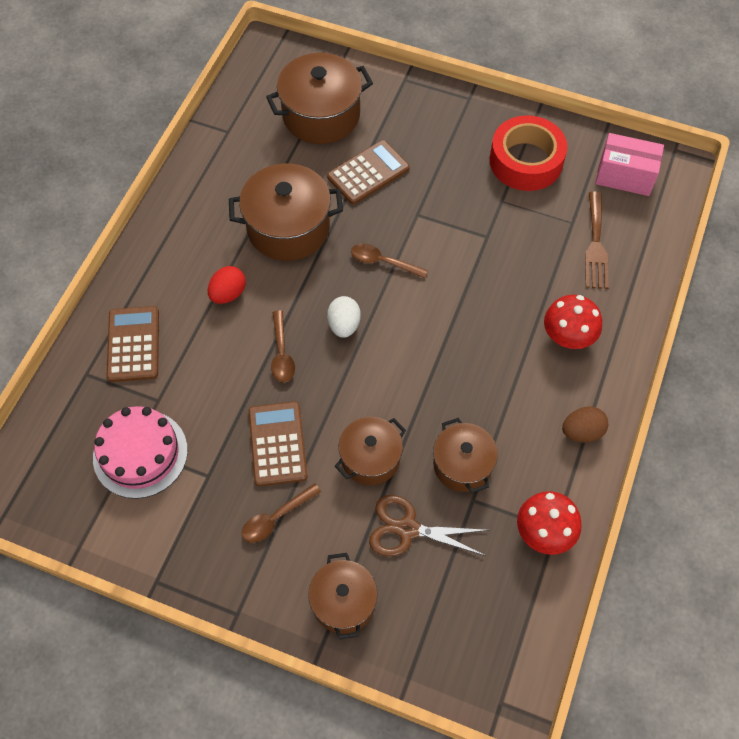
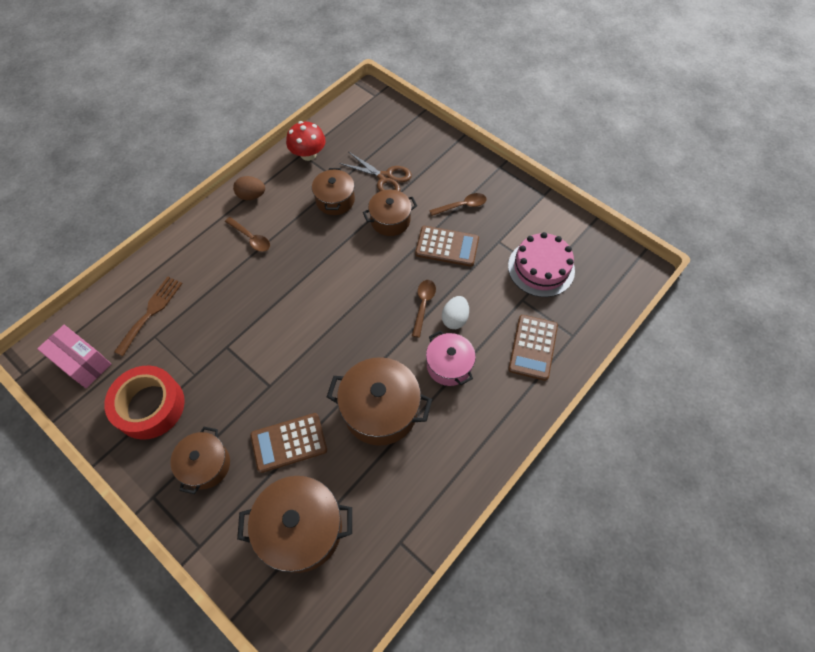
camera: 160 degrees left, 0 degrees up
red egg [208,266,246,304] -> pink pot [426,330,476,386]
brown calculator [249,401,307,487] -> brown calculator turned 90 degrees counterclockwise [415,226,479,267]
brown pot [308,553,378,640] -> brown pot moved to [170,426,230,494]
white egg [327,296,361,338] -> white egg moved to [442,296,469,329]
brown spoon [351,243,428,278] -> brown spoon moved to [225,217,270,252]
red mushroom [544,295,602,349] -> none

